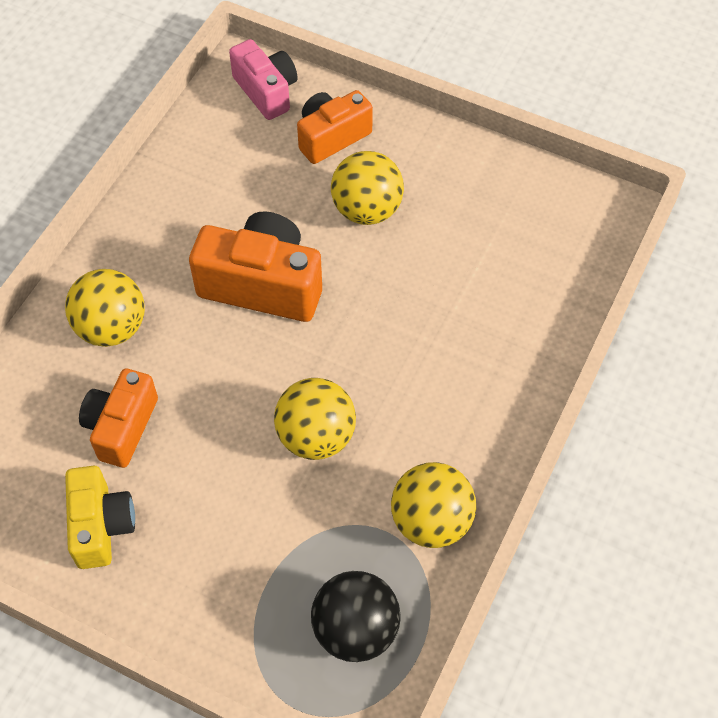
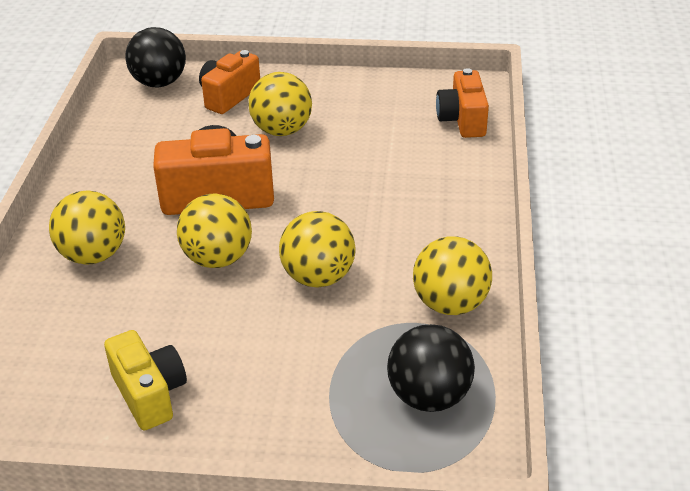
camera: 20 degrees left, 20 degrees down
orange camera [79,369,158,468] -> orange camera moved to [436,68,489,138]
pink camera [229,39,298,120] -> black ball [125,27,186,88]
none -> yellow ball [177,193,252,268]

